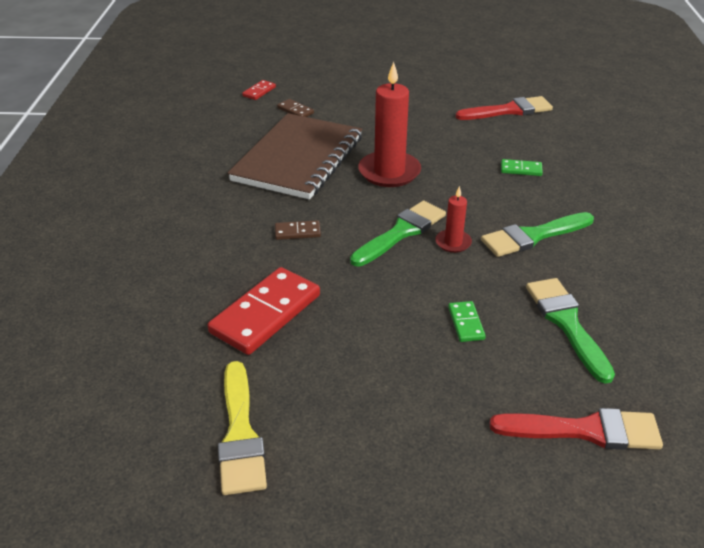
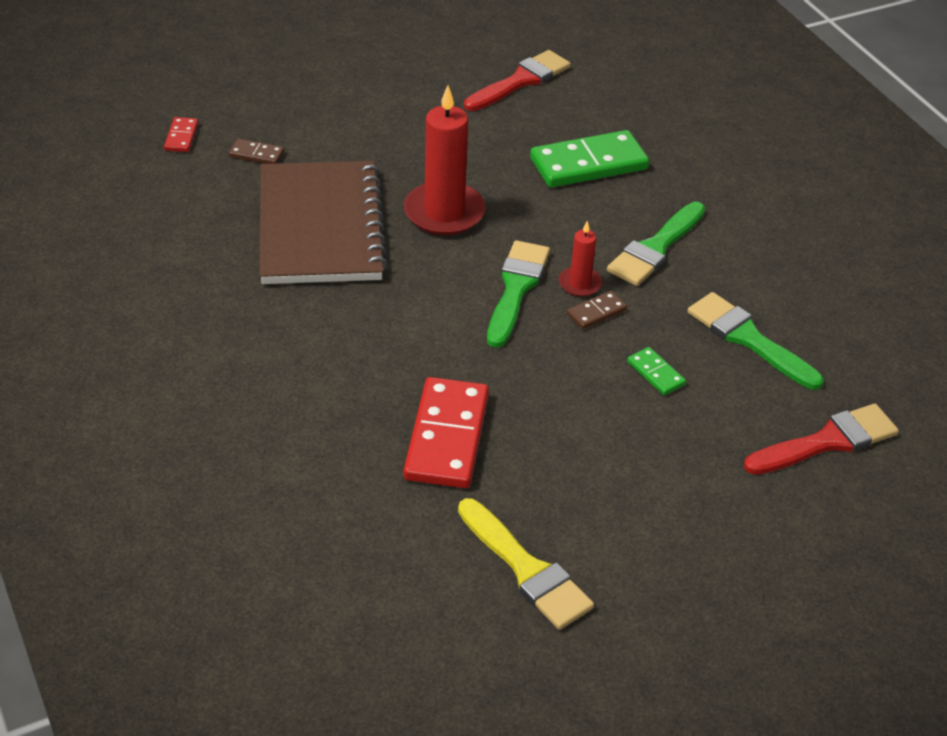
camera: 30 degrees left, 5 degrees up
brown domino [275,220,321,240] -> brown domino moved to [567,291,627,329]
green domino [501,159,543,176] -> green domino [530,130,649,188], size x2.15

